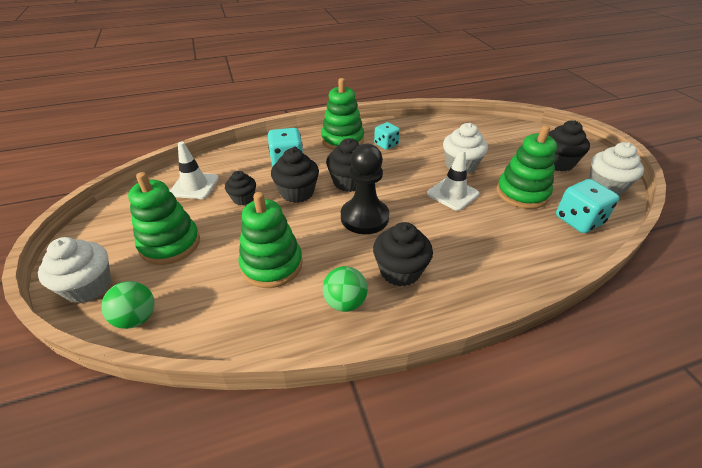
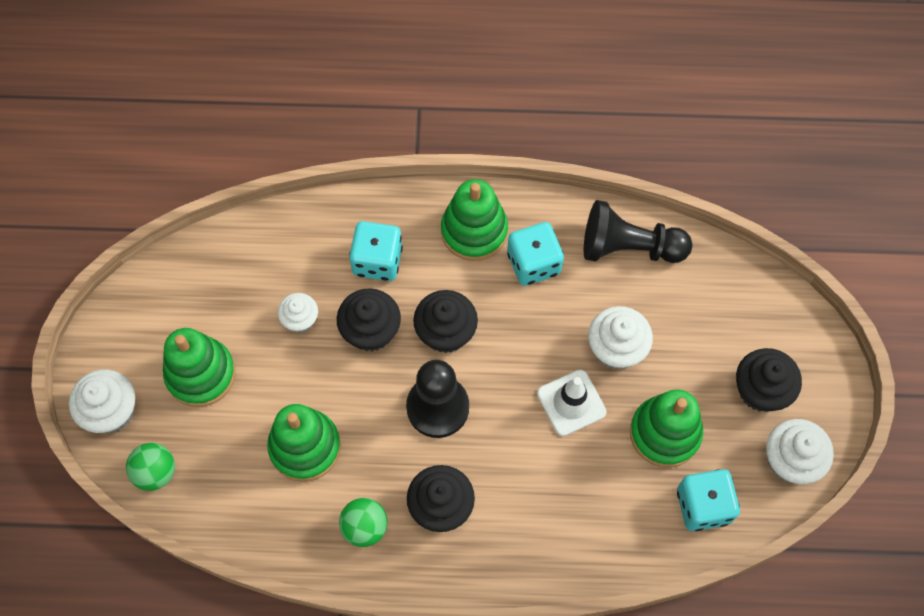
camera: 20 degrees right, 25 degrees up
white traffic cone [170,142,219,199] -> none
black cupcake [225,171,256,205] -> white cupcake [278,293,318,333]
turquoise dice [374,122,400,150] -> turquoise dice [507,222,564,286], size x1.52
none -> black pawn [584,200,692,263]

